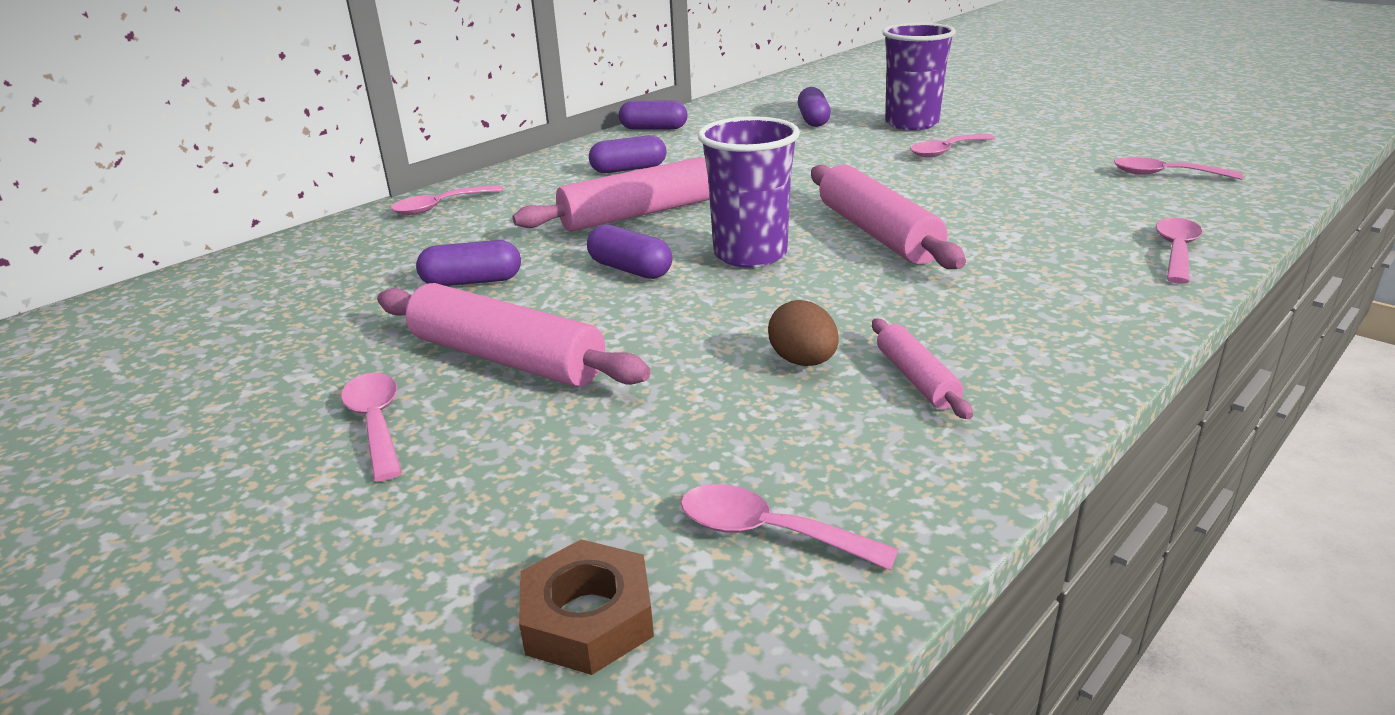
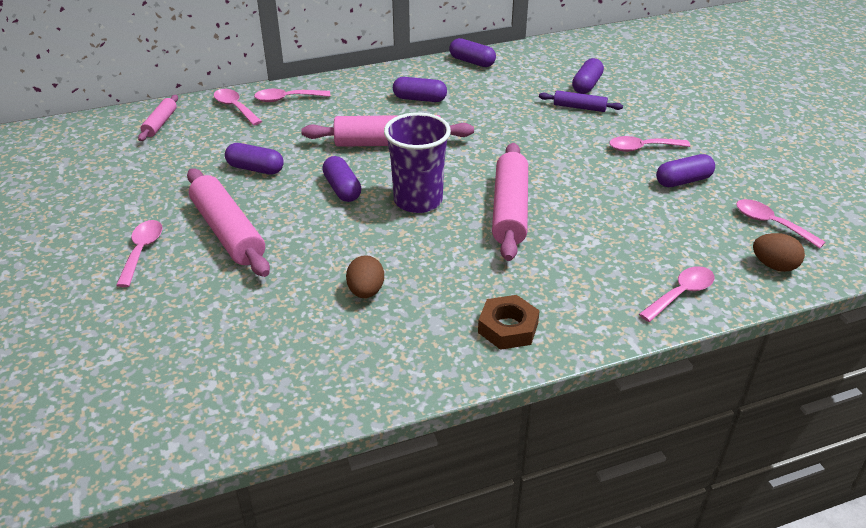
camera: 25 degrees right, 10 degrees up
brown nut [519,539,654,675] -> brown nut moved to [478,295,540,350]
pink spoon [681,484,898,570] -> pink spoon moved to [214,89,262,125]
pink rolling pin [872,319,973,419] -> pink rolling pin moved to [138,95,178,141]
purple cup [882,23,956,130] -> none
none -> purple rolling pin [539,90,623,112]
none -> purple capsule [656,154,715,187]
none -> brown egg [753,233,805,272]

